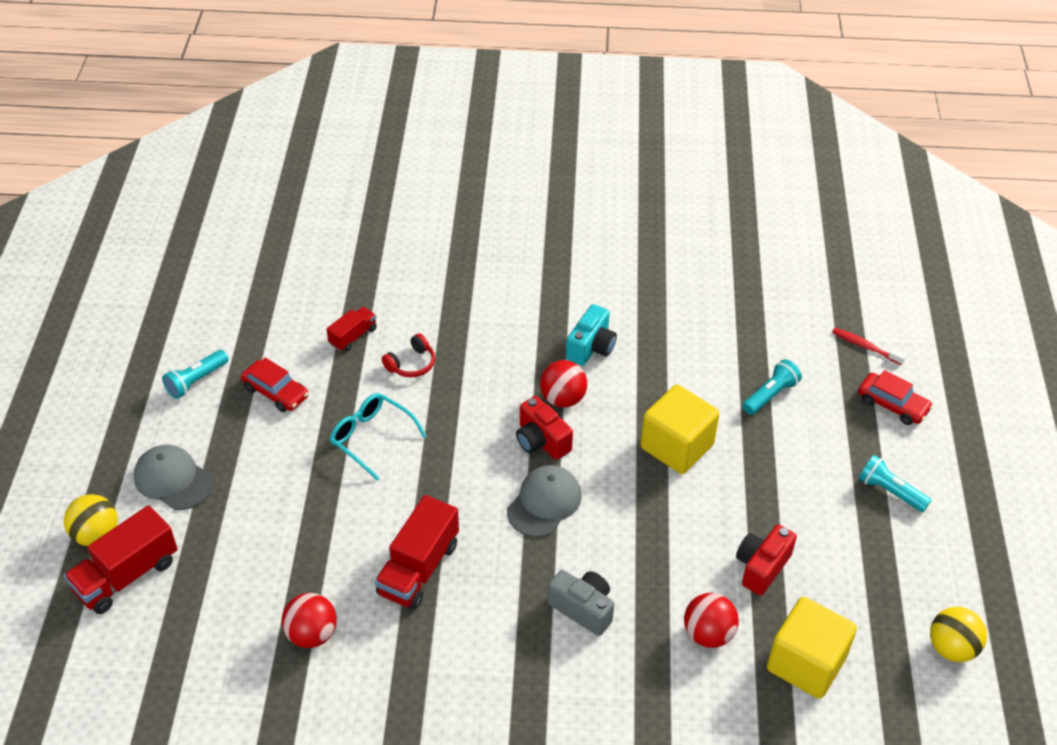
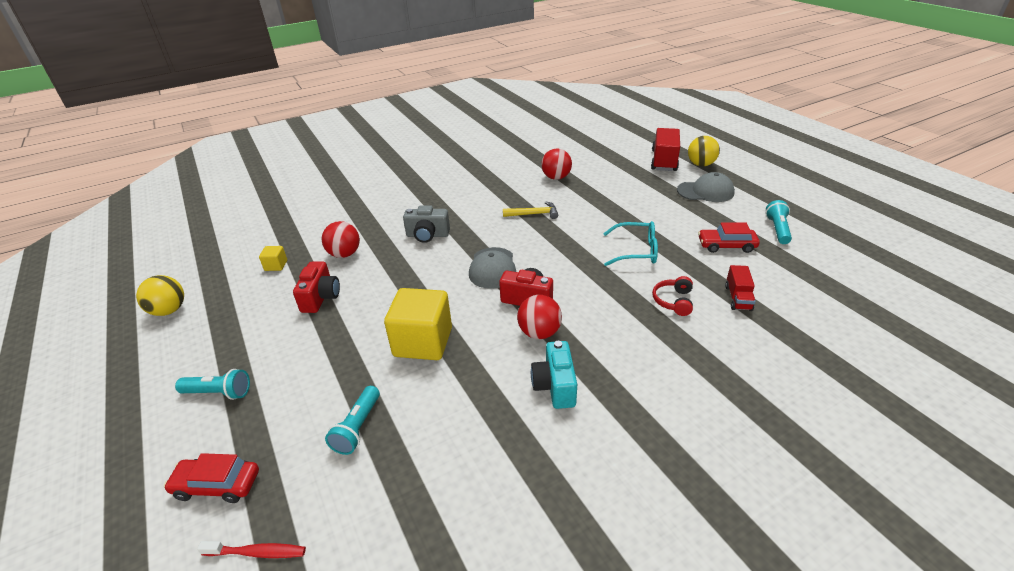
camera: 150 degrees right, 10 degrees down
red truck [375,495,459,610] -> yellow hammer [503,202,558,219]
yellow cube [767,597,857,699] -> yellow cube [259,246,287,271], size x0.44

